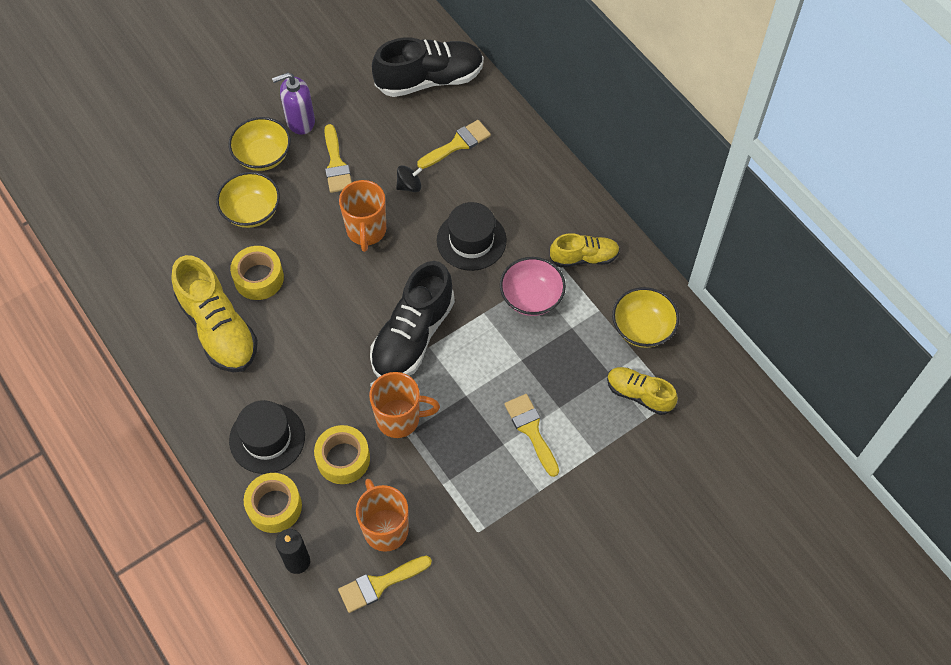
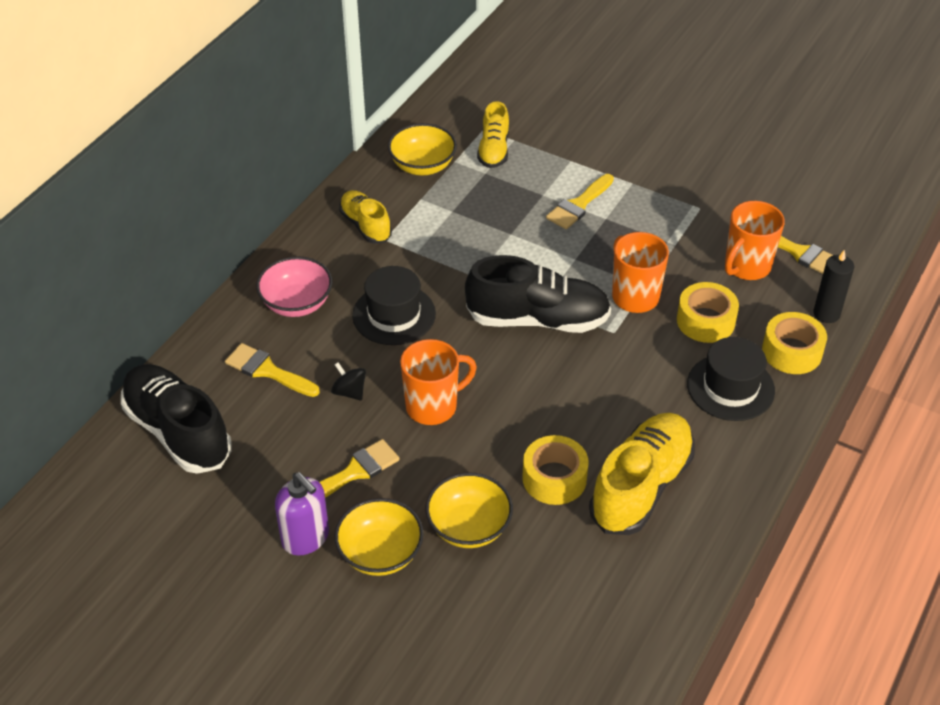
camera: 115 degrees left, 15 degrees down
pink bowl [500,257,566,316] -> pink bowl moved to [256,256,332,317]

